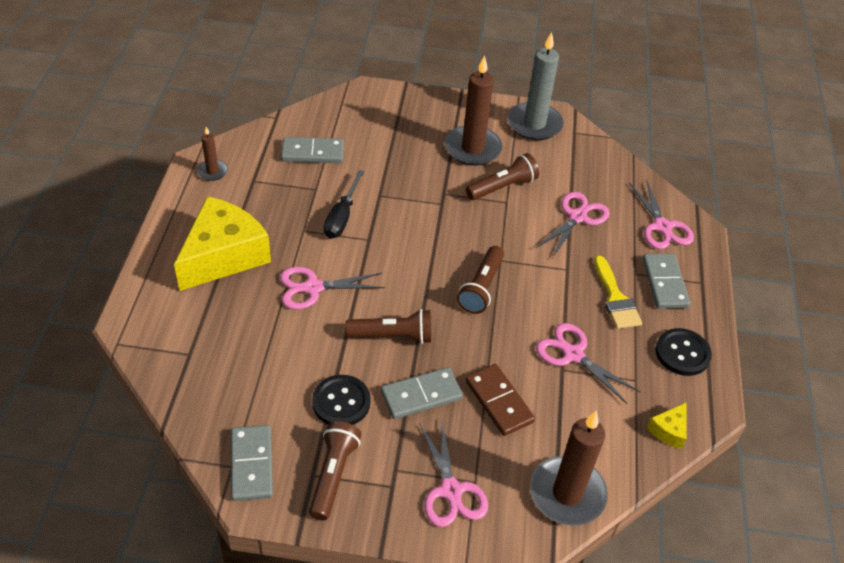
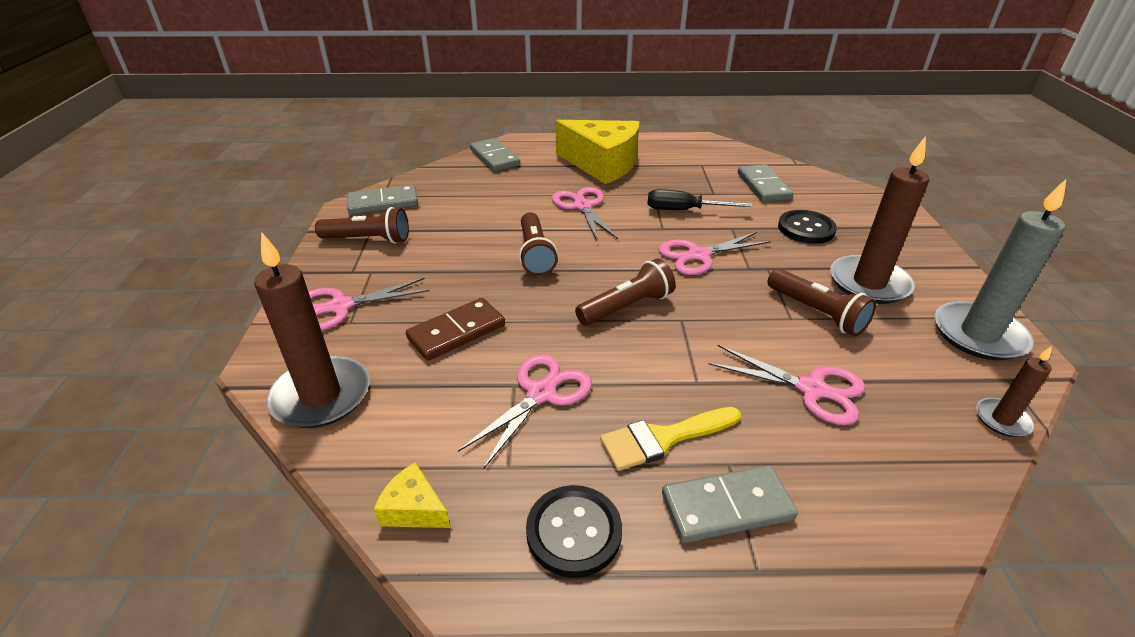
camera: 85 degrees right, 10 degrees down
brown candle [197,127,228,181] -> brown candle moved to [976,346,1052,437]
black button [312,375,371,425] -> black button moved to [778,210,837,244]
grey domino [381,367,463,419] -> grey domino moved to [470,138,520,171]
brown flashlight [457,246,504,314] -> brown flashlight turned 135 degrees clockwise [575,259,676,326]
pink scissors [629,179,694,249] -> pink scissors moved to [659,232,771,275]

